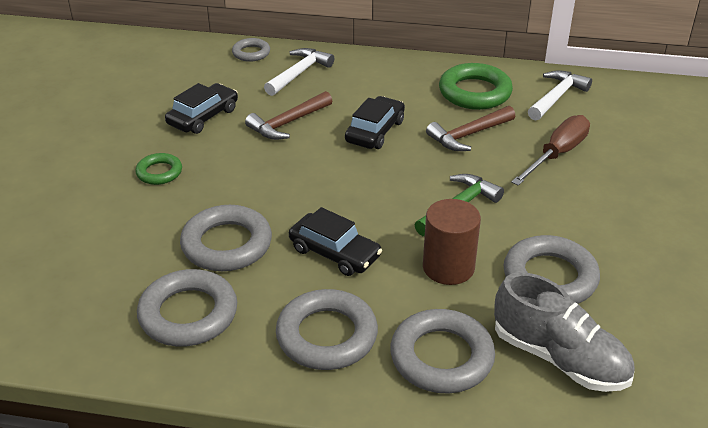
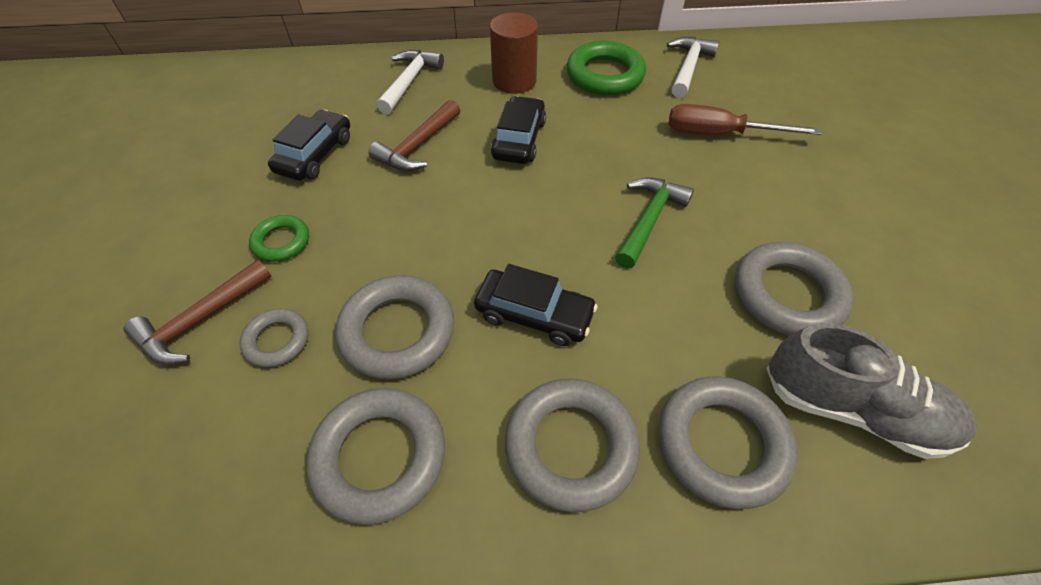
camera: 15 degrees left, 15 degrees up
grey ring [232,38,270,62] -> grey ring moved to [240,309,309,368]
brown cylinder [423,199,481,285] -> brown cylinder moved to [490,12,538,94]
brown hammer [426,106,515,151] -> brown hammer moved to [124,260,272,364]
brown screwdriver [511,115,590,186] -> brown screwdriver turned 105 degrees counterclockwise [669,104,822,135]

